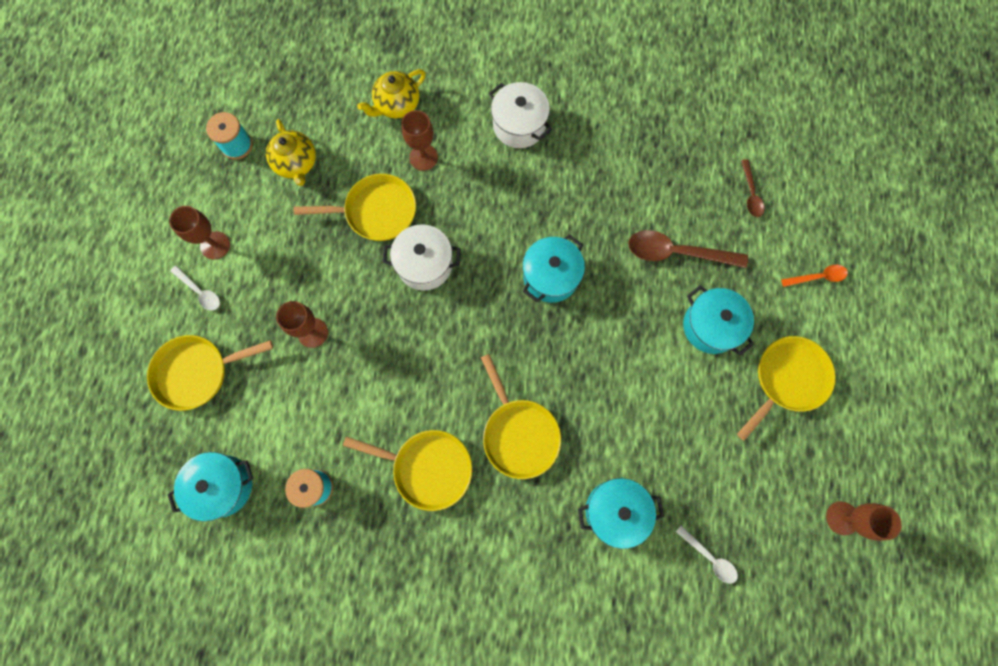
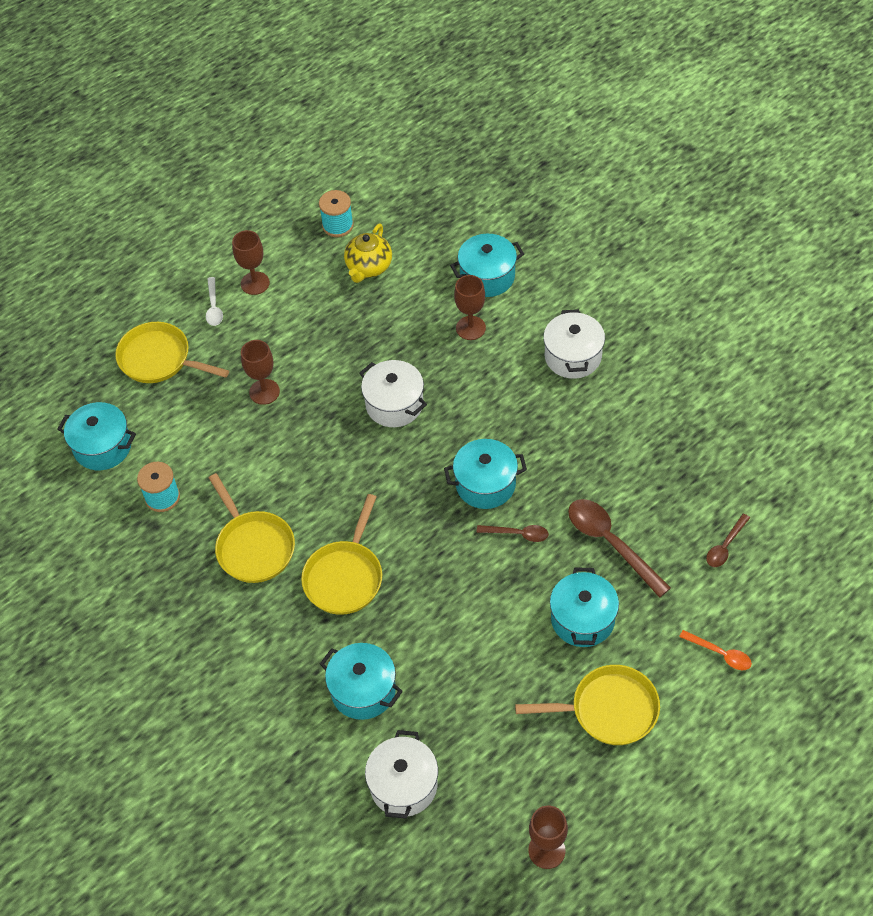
camera: 45 degrees right, 20 degrees down
yellow pan [294,174,416,241] -> none
yellow teapot [357,69,426,119] -> turquoise pot [450,234,524,297]
white spoon [676,525,738,584] -> white pot [365,730,438,819]
none -> brown spoon [477,525,549,542]

